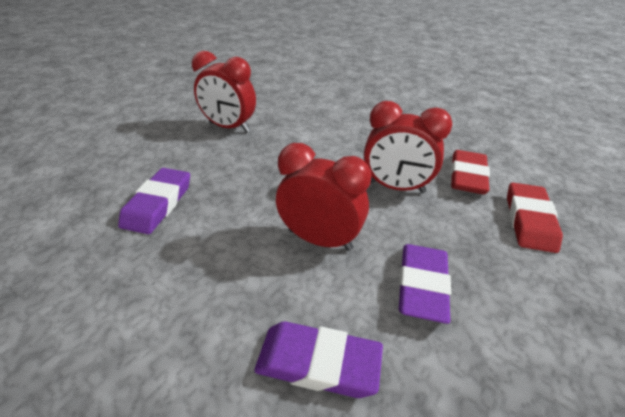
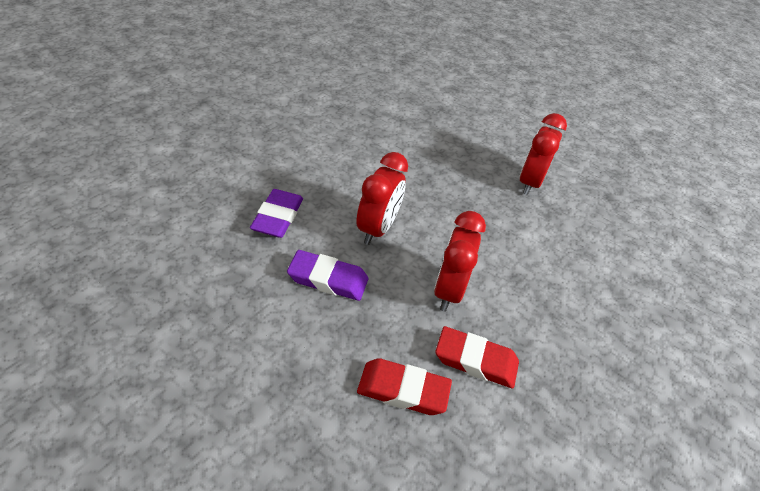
camera: 85 degrees right, 5 degrees up
purple eraser [118,168,190,234] -> none

